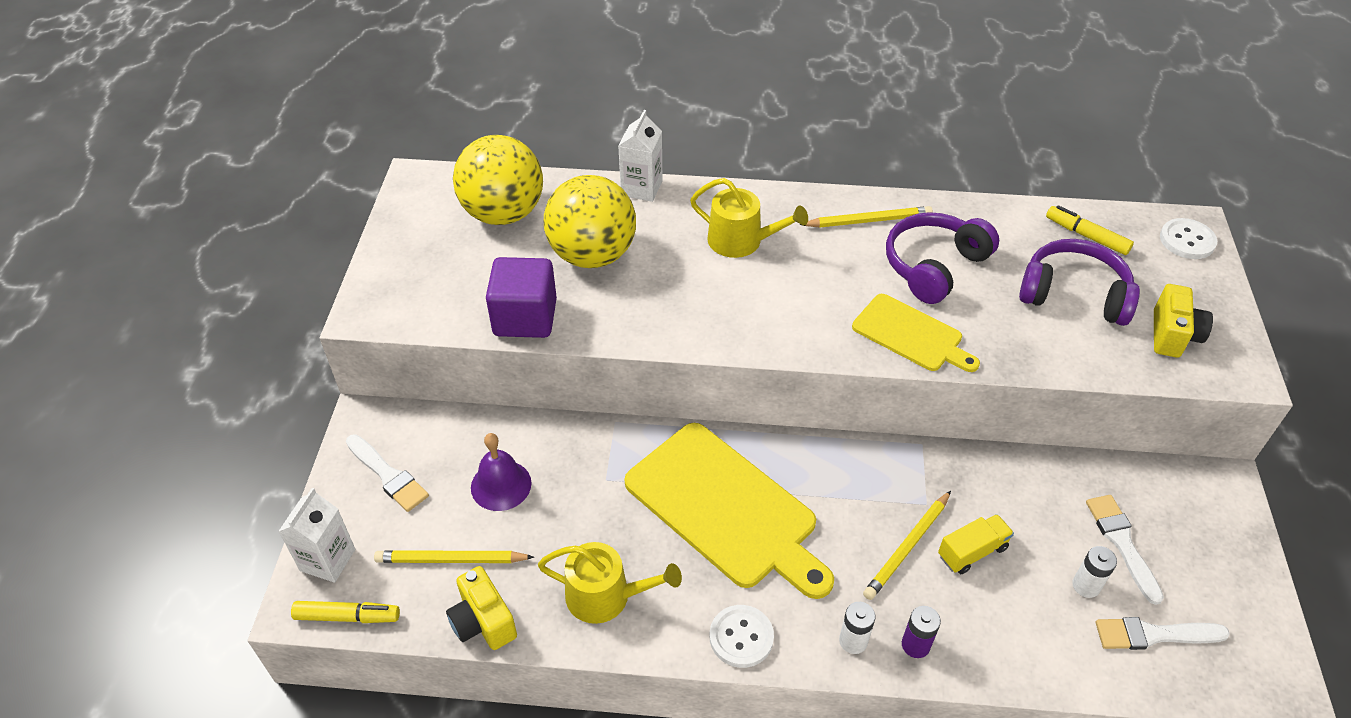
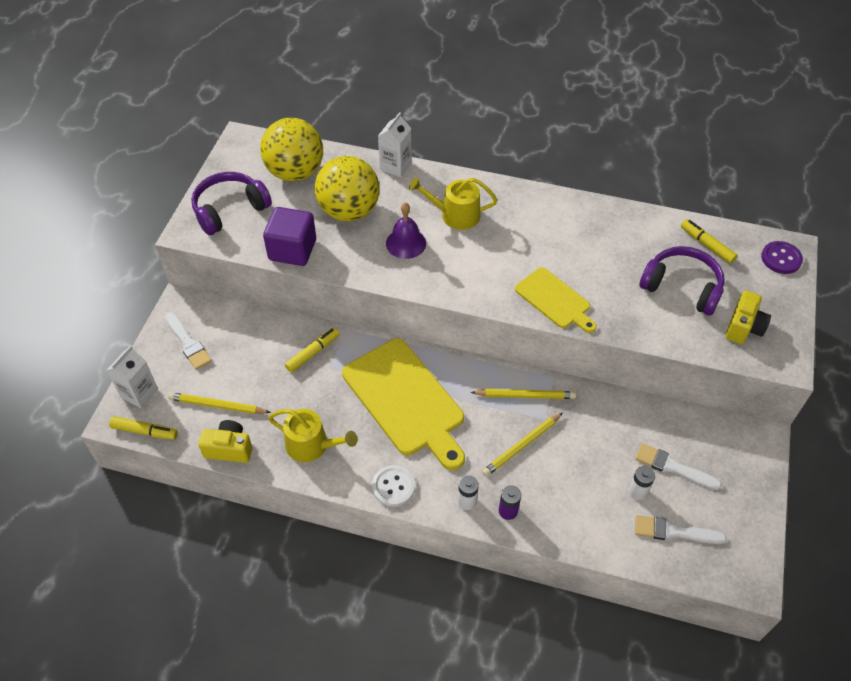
camera: 10 degrees right, 5 degrees up
yellow camera [446,566,517,650] -> yellow camera turned 120 degrees clockwise [198,420,252,463]
purple bell [471,433,532,511] -> purple bell moved to [386,202,426,259]
yellow watering can [690,178,808,258] -> yellow watering can turned 150 degrees clockwise [409,177,497,230]
yellow pencil [800,206,933,228] -> yellow pencil moved to [471,389,576,399]
purple headphones [886,212,999,304] -> purple headphones moved to [191,172,272,235]
yellow truck [938,514,1014,574] -> none
white brush [1086,495,1164,605] -> white brush turned 60 degrees counterclockwise [635,443,722,490]
white button [1160,218,1217,259] -> purple button [761,241,803,274]
none -> yellow marker [285,328,340,373]

